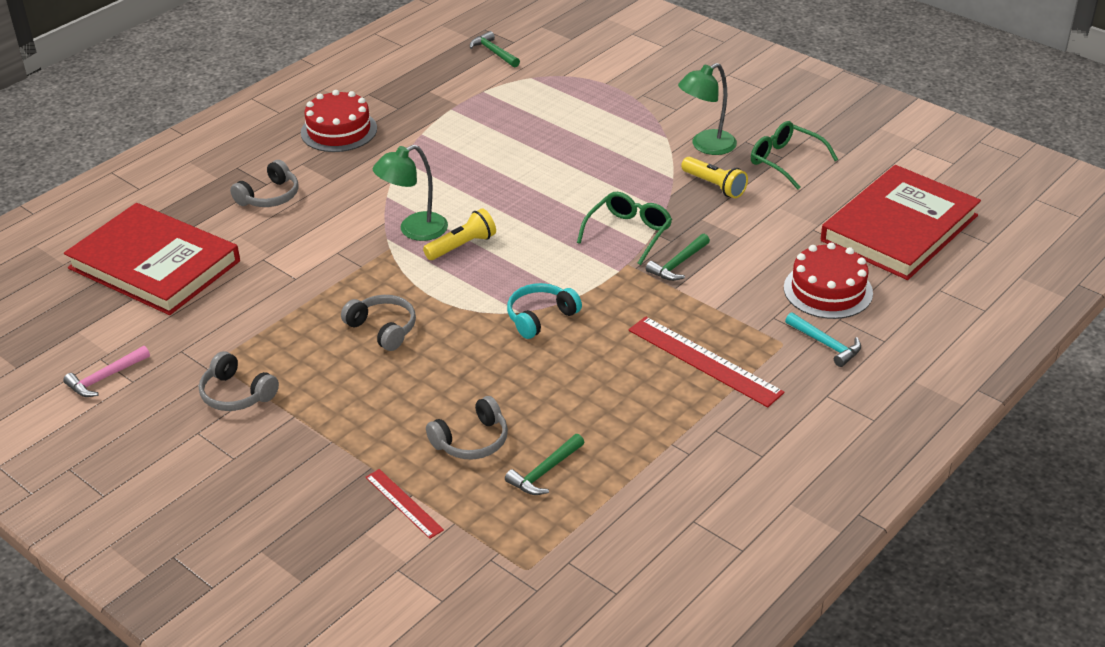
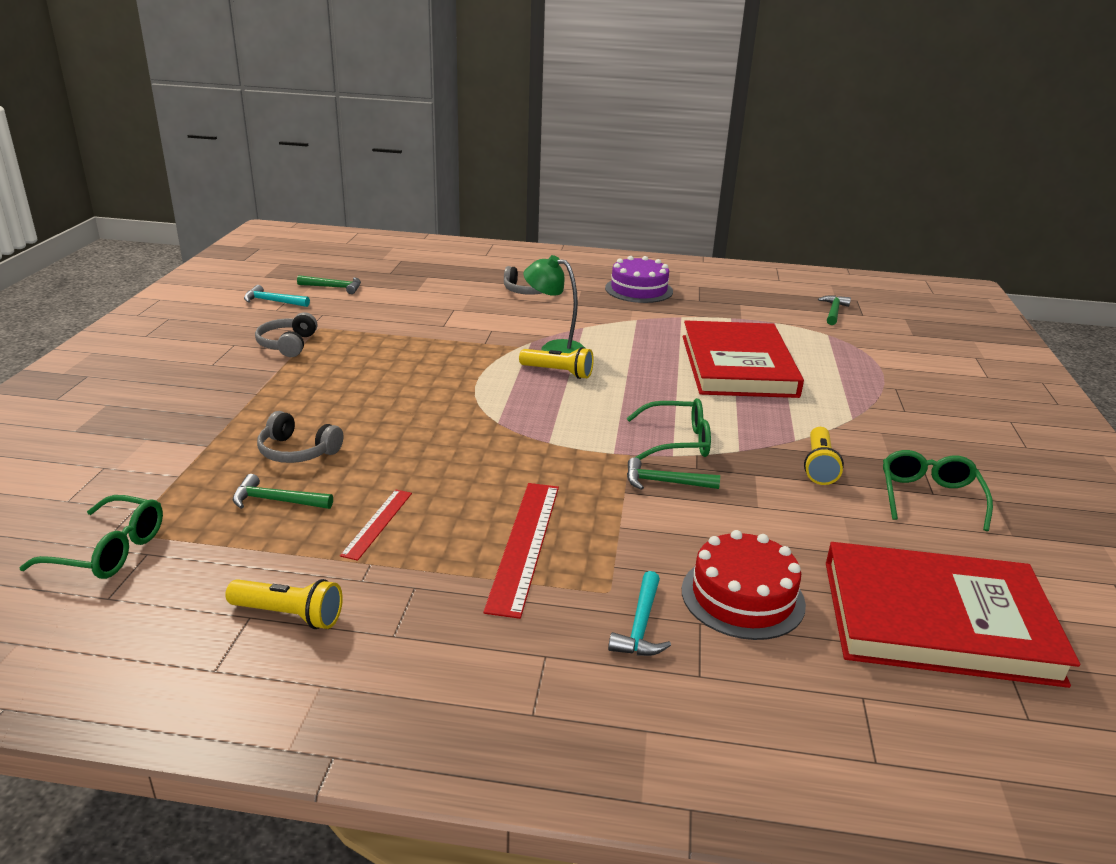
camera: 55 degrees right, 10 degrees down
pink hammer [63,346,150,397] -> turquoise hammer [244,285,310,307]
red book [64,203,240,315] -> red book moved to [682,320,804,398]
red cake [301,90,377,152] -> purple cake [605,256,673,303]
grey headphones [341,295,416,351] -> none
red ruler [366,469,444,539] -> red ruler moved to [340,489,412,561]
turquoise headphones [507,283,582,339] -> none
green lamp [678,63,737,155] -> none
none -> green glasses [19,495,163,579]
none -> yellow flashlight [225,579,343,629]
none -> green hammer [297,275,361,294]

